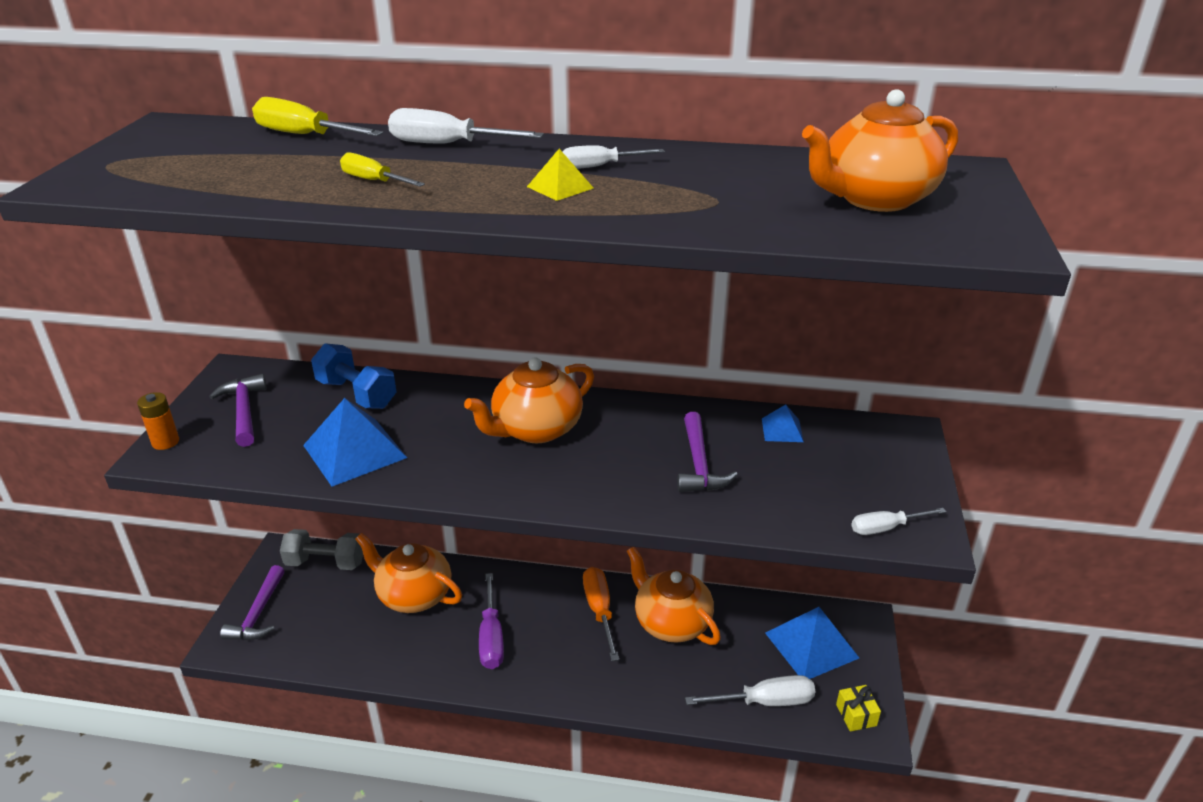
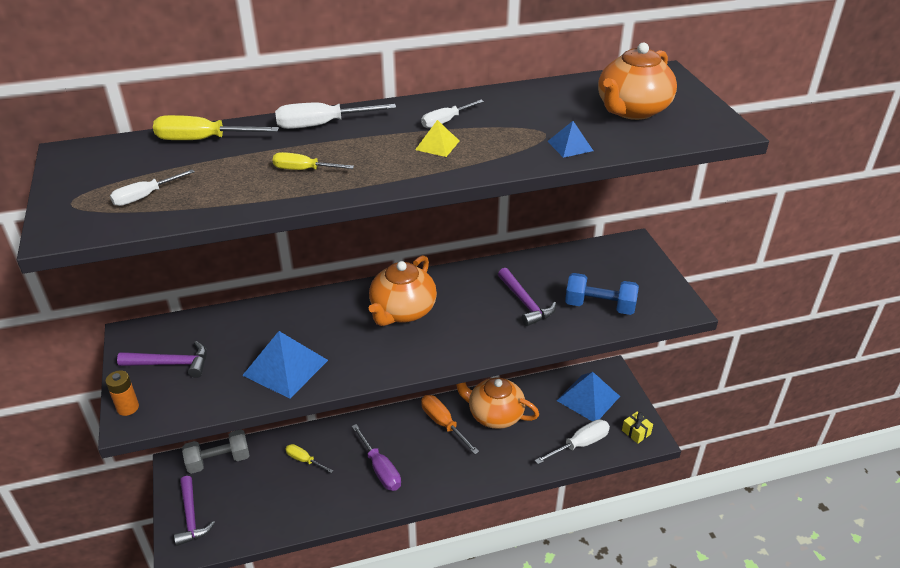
camera: 25 degrees left, 5 degrees up
purple hammer [209,374,267,447] -> purple hammer turned 135 degrees clockwise [117,341,207,378]
blue dumbbell [311,343,397,409] -> blue dumbbell moved to [565,273,639,315]
orange teapot [355,533,462,613] -> yellow screwdriver [285,444,334,473]
blue pyramid [762,405,804,442] -> blue pyramid moved to [547,121,593,158]
white screwdriver [851,508,946,535] -> white screwdriver moved to [110,169,195,206]

